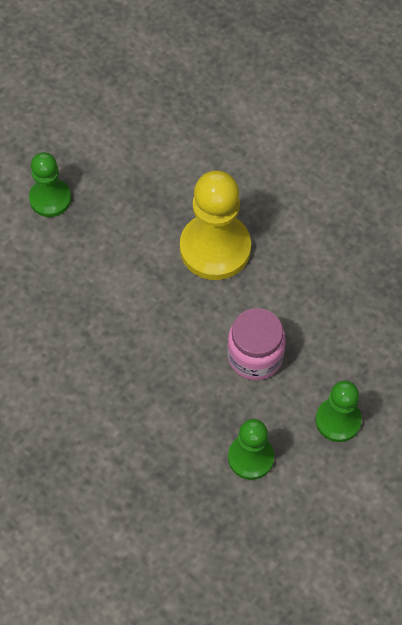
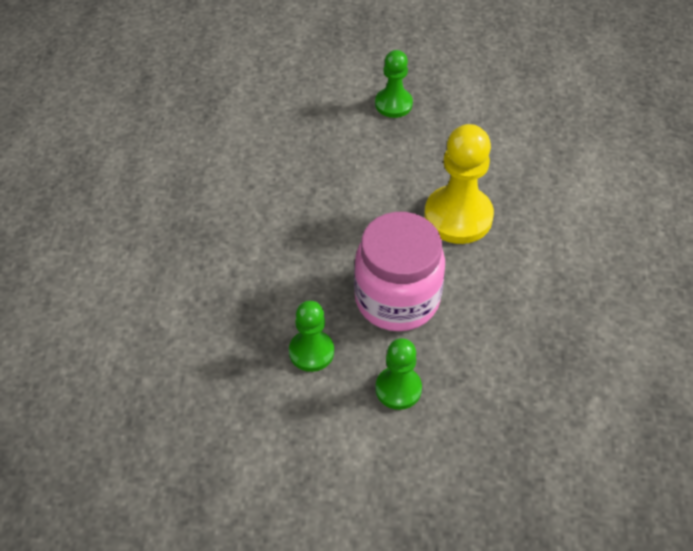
camera: 50 degrees right, 10 degrees down
pink jar [227,308,286,380] -> pink jar [354,212,445,331], size x1.56

